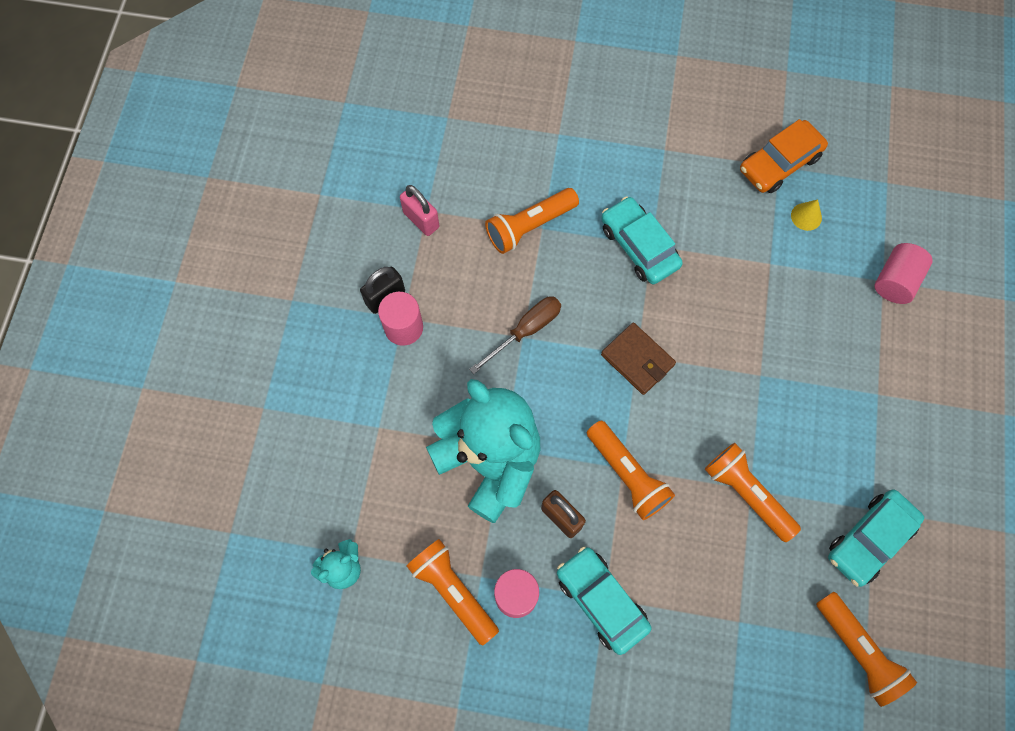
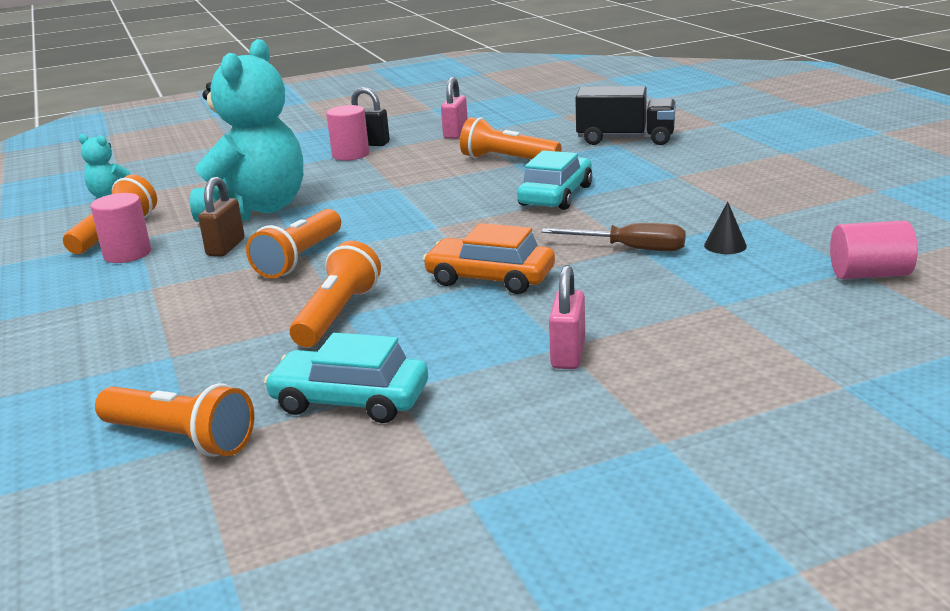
camera: 60 degrees right, 45 degrees down
brown screwdriver [469,296,561,374] -> brown screwdriver moved to [541,223,686,252]
turquoise car [557,547,652,655] -> none
brown wallet [601,322,676,395] -> none
orange car [740,119,828,193] -> orange car moved to [423,223,555,294]
yellow cone [791,199,822,231] -> black cone [704,201,747,254]
orange flashlight [816,592,917,707] -> orange flashlight turned 90 degrees counterclockwise [95,383,254,457]
pink cylinder [875,243,933,304] -> pink cylinder moved to [830,220,918,279]
none -> pink padlock [549,265,585,369]
none -> black truck [575,86,676,145]

